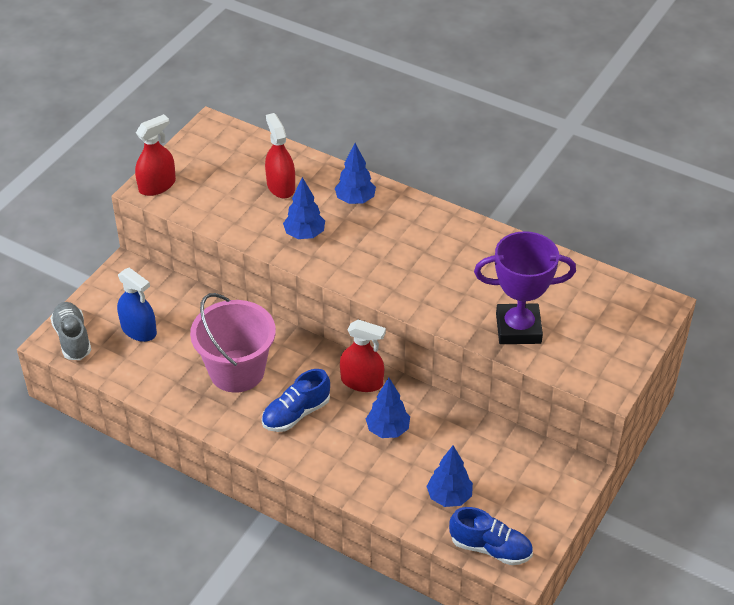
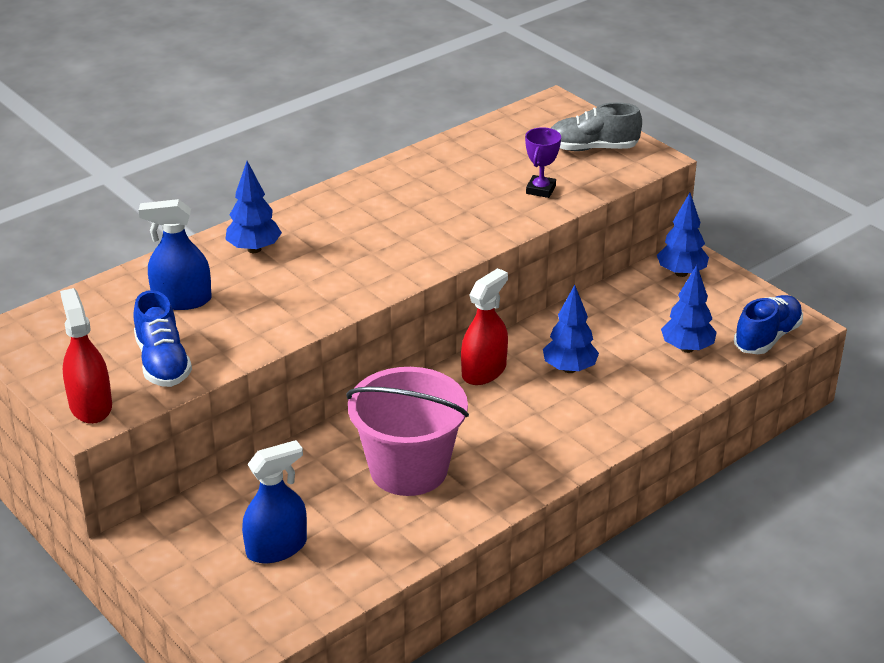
camera: 70 degrees left, 10 degrees down
grey shoe [50,302,91,360] -> grey shoe moved to [551,102,642,151]
blue shoe [262,369,330,432] -> blue shoe moved to [133,290,192,387]
red spray bottle [265,113,295,198] -> blue spray bottle [139,199,212,310]
blue tree [283,177,325,239] -> blue tree moved to [657,193,709,277]
purple trophy [474,231,576,344] -> purple trophy [525,127,561,198], size x0.49

